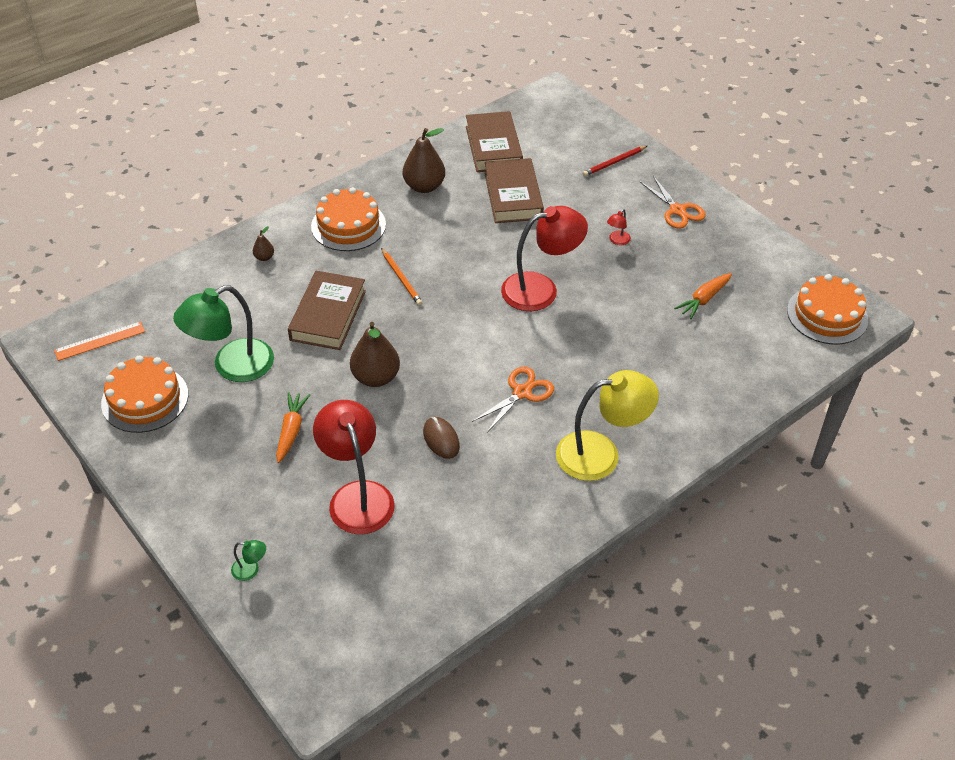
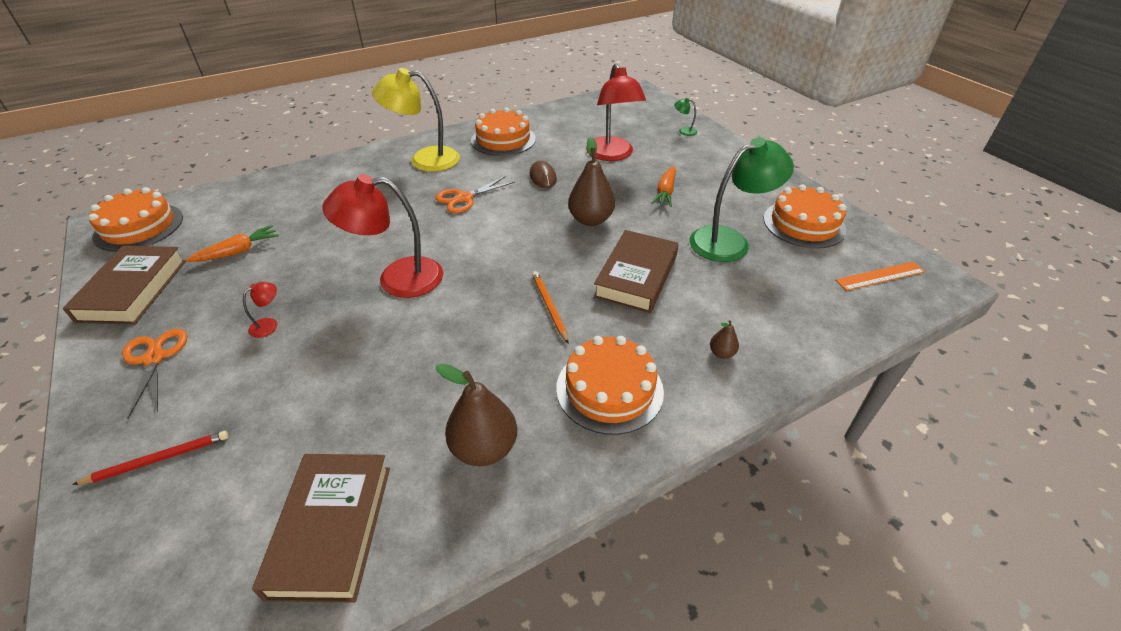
camera: 170 degrees left, 5 degrees down
brown book [484,158,544,223] -> brown book moved to [63,246,186,324]
none -> orange cake [471,108,536,156]

